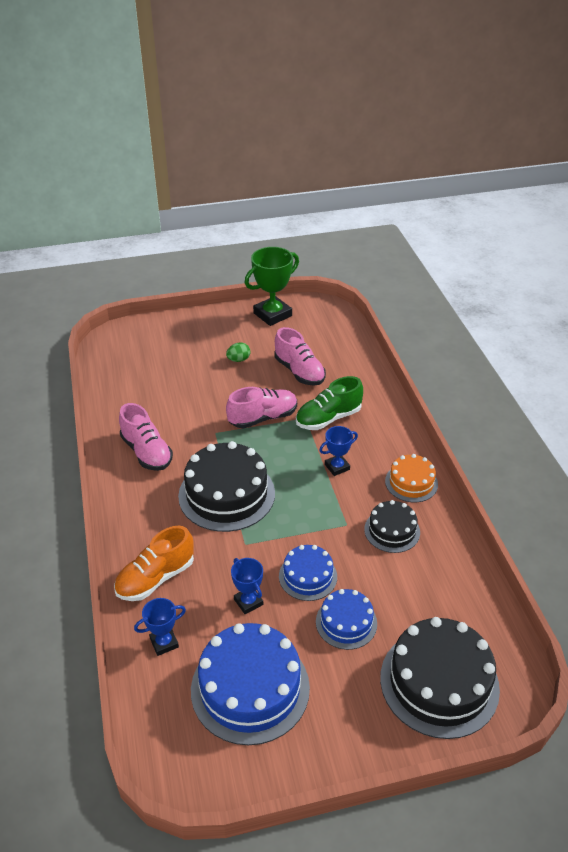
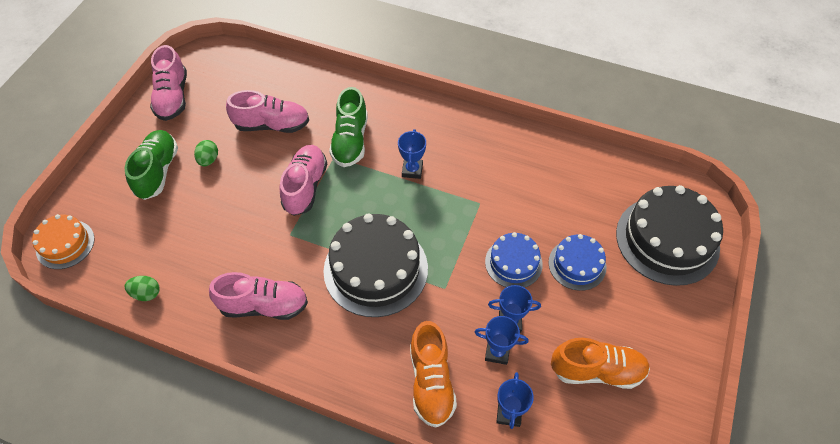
camera: 55 degrees left, 15 degrees up
blue cake [191,623,310,745] -> orange shoe [551,338,650,389]
green trophy [245,247,299,326] -> pink shoe [150,45,187,121]
black cake [364,500,420,553] -> none
orange cake [385,454,438,502] -> orange cake moved to [32,214,95,269]
none -> green egg [124,276,160,301]
none -> green shoe [125,130,178,200]
none -> blue trophy [474,316,529,365]

